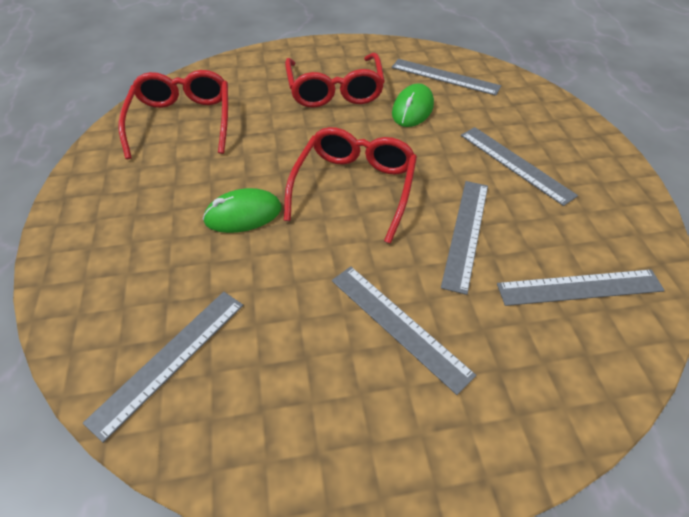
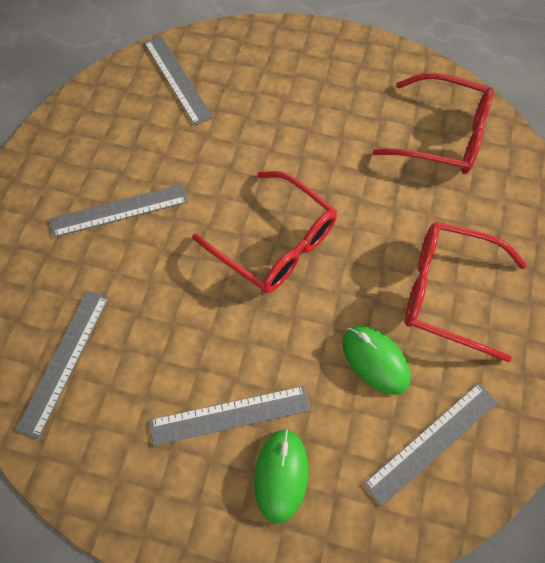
camera: 115 degrees right, 15 degrees up
green mouse [203,188,281,233] -> green mouse moved to [254,429,309,523]
grey ruler [441,181,488,295] -> none

